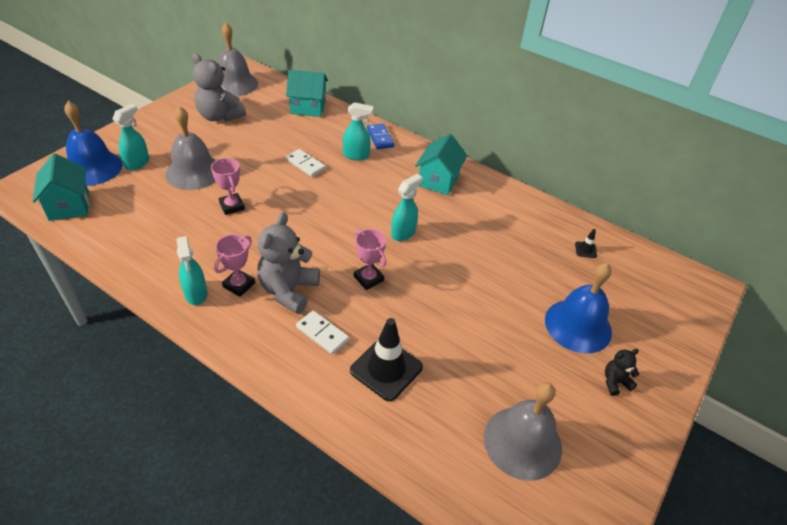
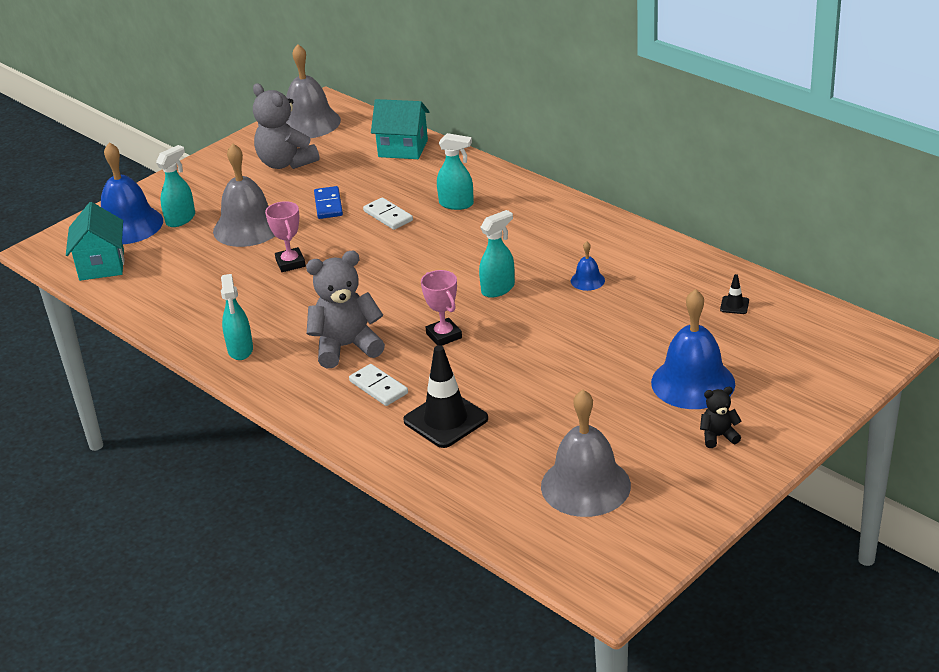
camera: 15 degrees right, 10 degrees down
pink trophy [214,234,255,297] -> none
grey teddy bear [257,213,320,314] -> grey teddy bear turned 45 degrees clockwise [306,250,385,368]
blue domino [367,123,394,149] -> blue domino moved to [314,186,343,219]
turquoise house [415,134,467,195] -> none
none -> blue bell [571,241,605,291]

